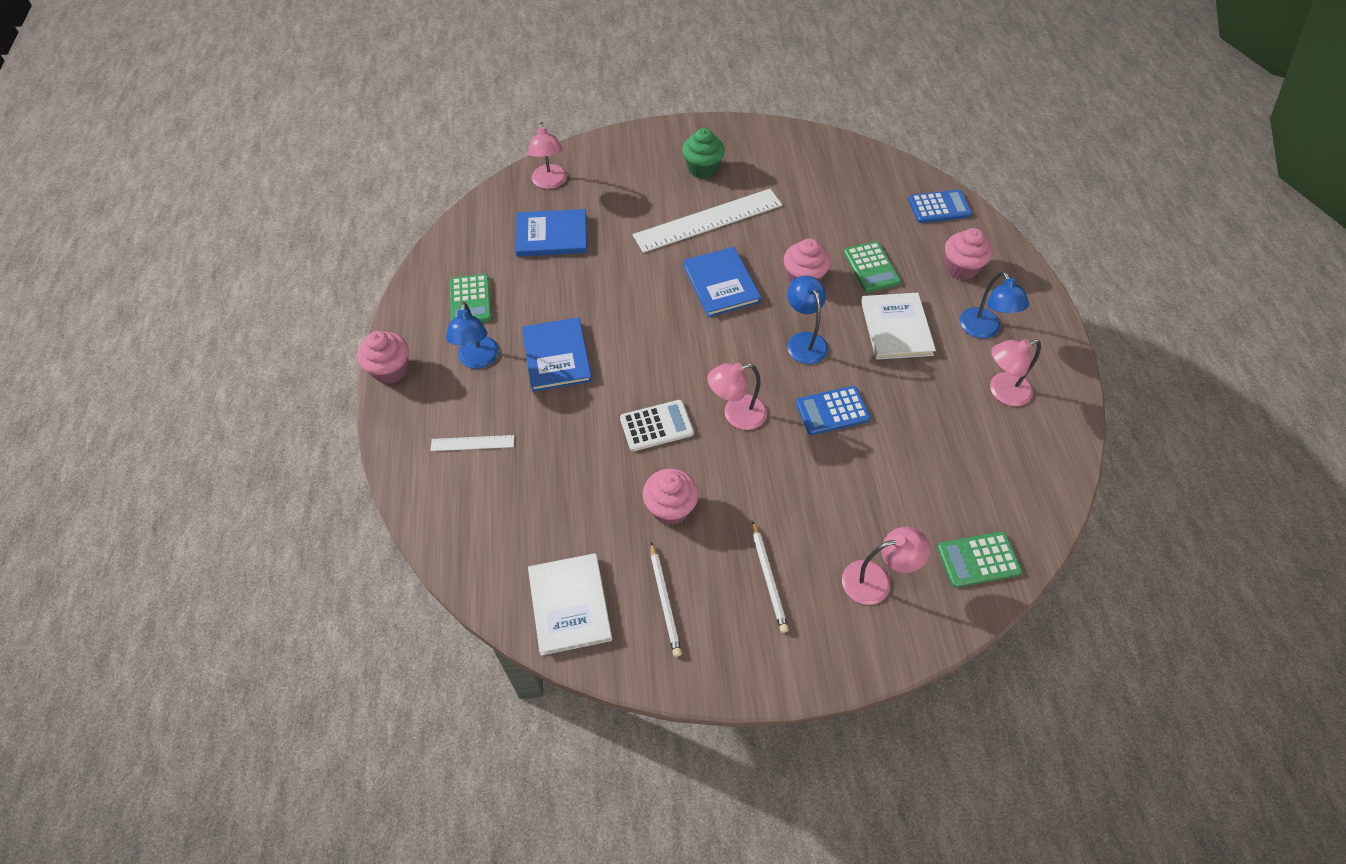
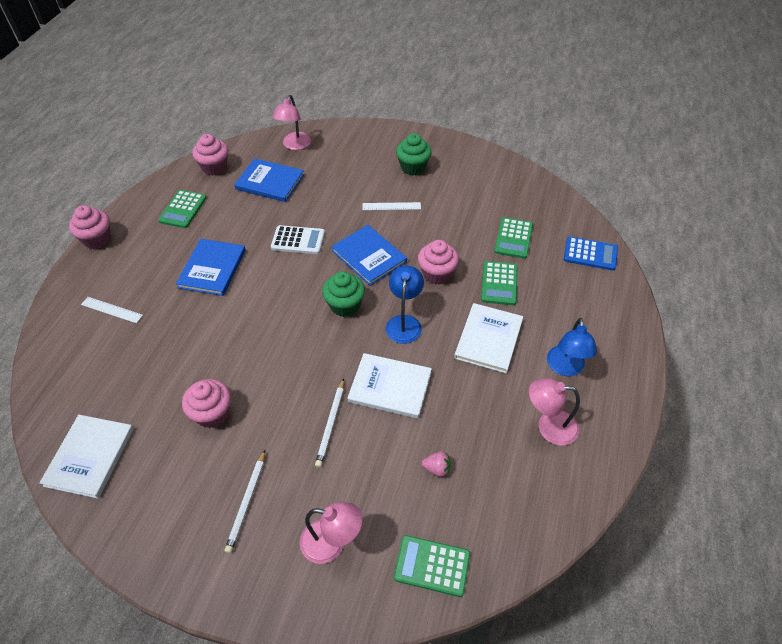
camera: 25 degrees right, 5 degrees down
blue lamp [446,302,499,369] -> none
white calculator [620,400,694,451] -> white calculator moved to [271,225,325,254]
white ruler [633,189,782,253] -> white ruler [362,202,421,210], size x0.45
white pencil [651,542,682,657] -> white pencil moved to [315,378,344,468]
blue book [683,247,761,317] -> blue book turned 45 degrees counterclockwise [331,225,407,286]
pink lamp [707,363,767,430] -> none
blue calculator [796,386,871,435] -> white book [347,353,432,419]
pink cupcake [945,228,992,280] -> pink cupcake moved to [193,134,228,176]
none -> green cupcake [322,271,365,317]
none -> pink strawberry [422,452,451,477]
none -> green calculator [494,217,533,259]

